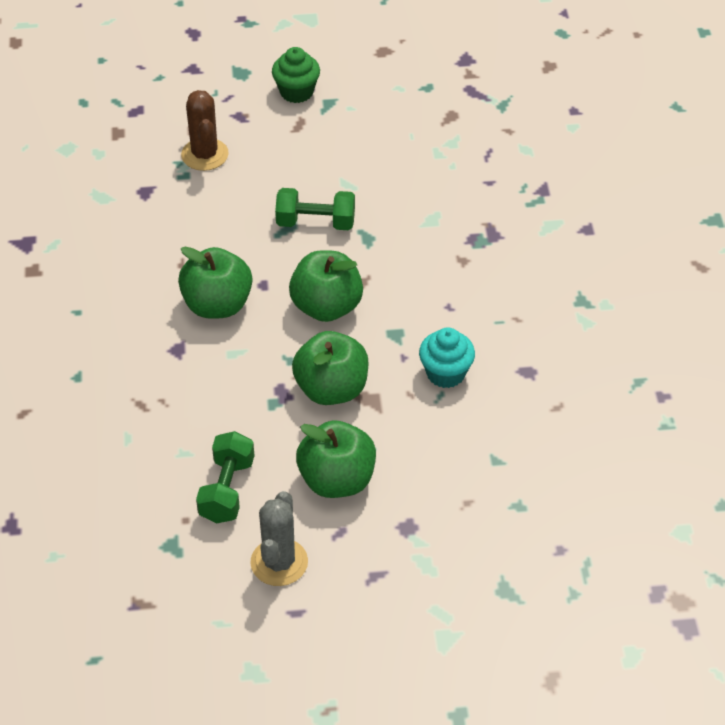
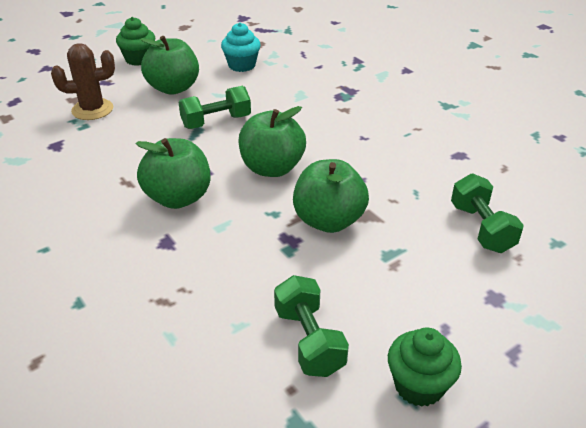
camera: 30 degrees left, 10 degrees down
brown cactus [181,90,229,171] -> brown cactus turned 60 degrees counterclockwise [51,43,115,120]
grey cactus [250,491,308,586] -> green cupcake [388,327,462,407]
green apple [296,420,376,498] -> green apple moved to [140,36,199,95]
turquoise cupcake [419,327,475,388] -> turquoise cupcake moved to [221,23,261,72]
none -> green dumbbell [451,174,524,253]

